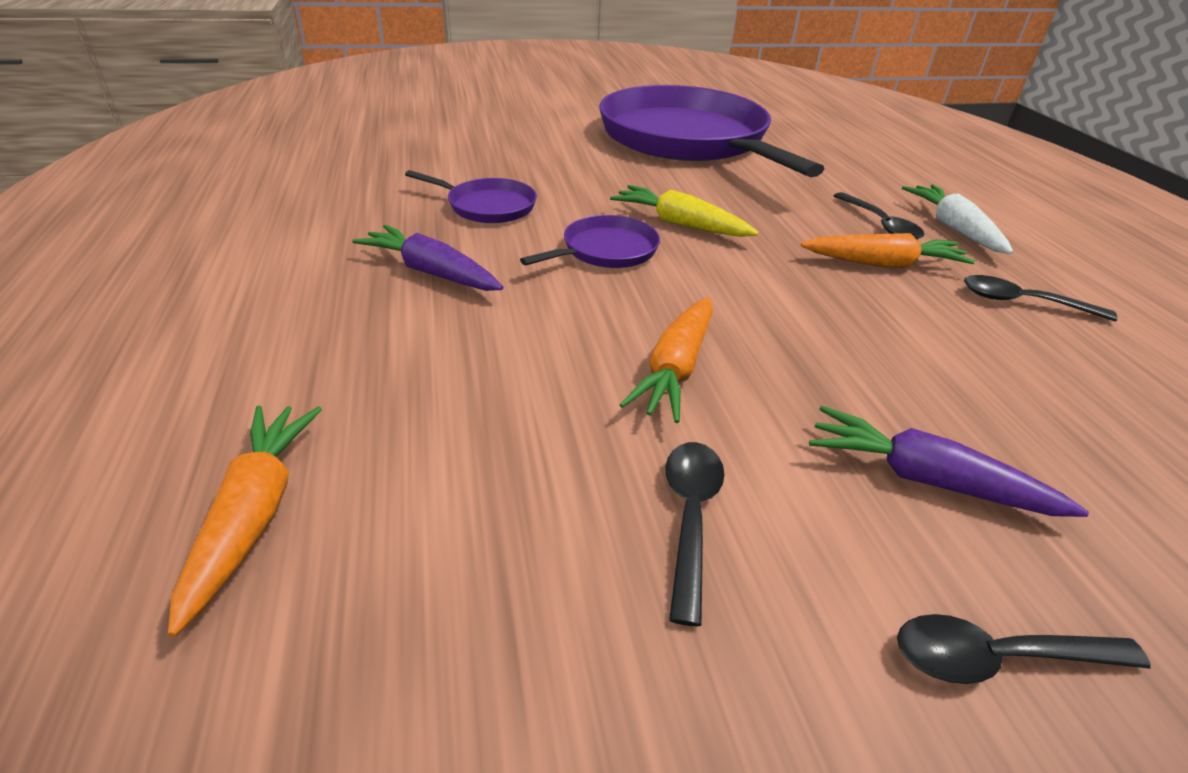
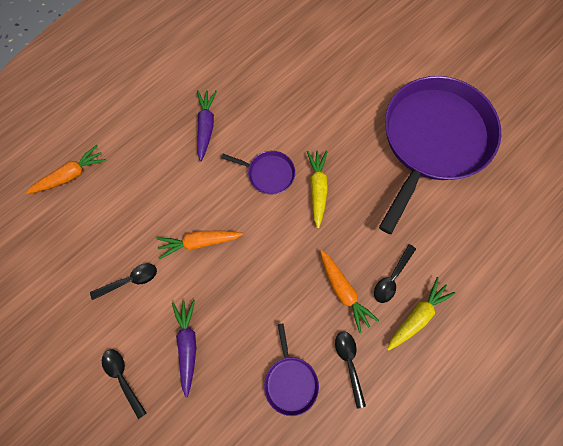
camera: 60 degrees right, 35 degrees up
purple pan [405,170,537,223] -> purple pan moved to [264,323,319,416]
white carrot [902,185,1013,254] -> yellow carrot [387,277,455,351]

